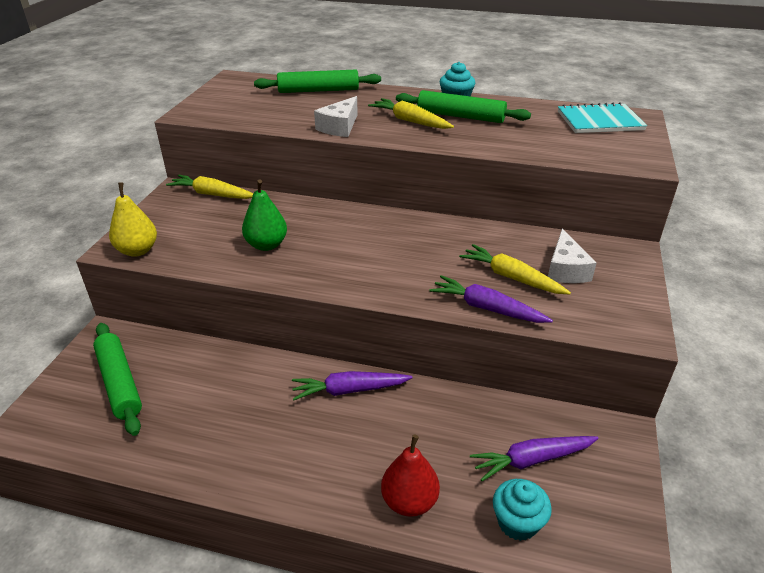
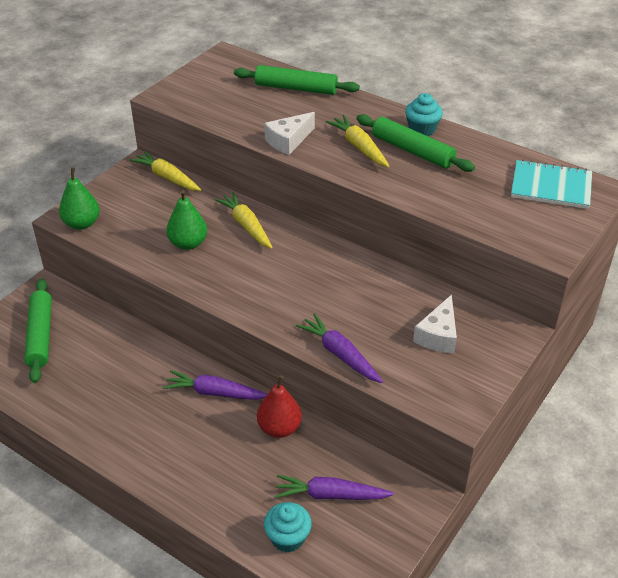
camera: 20 degrees right, 5 degrees up
yellow pear [109,183,157,257] -> green pear [59,167,100,230]
red pear [381,435,440,517] -> red pear moved to [257,375,302,438]
yellow carrot [459,244,571,295] -> yellow carrot moved to [215,192,273,249]

